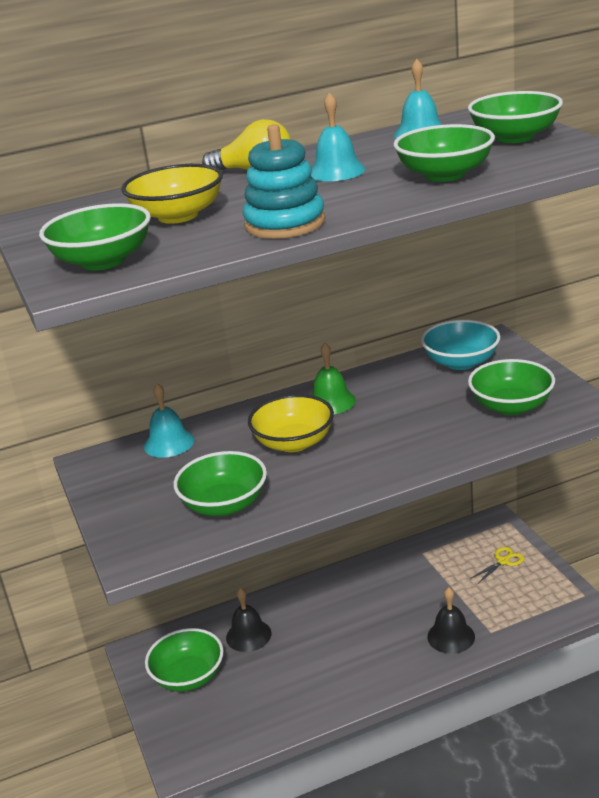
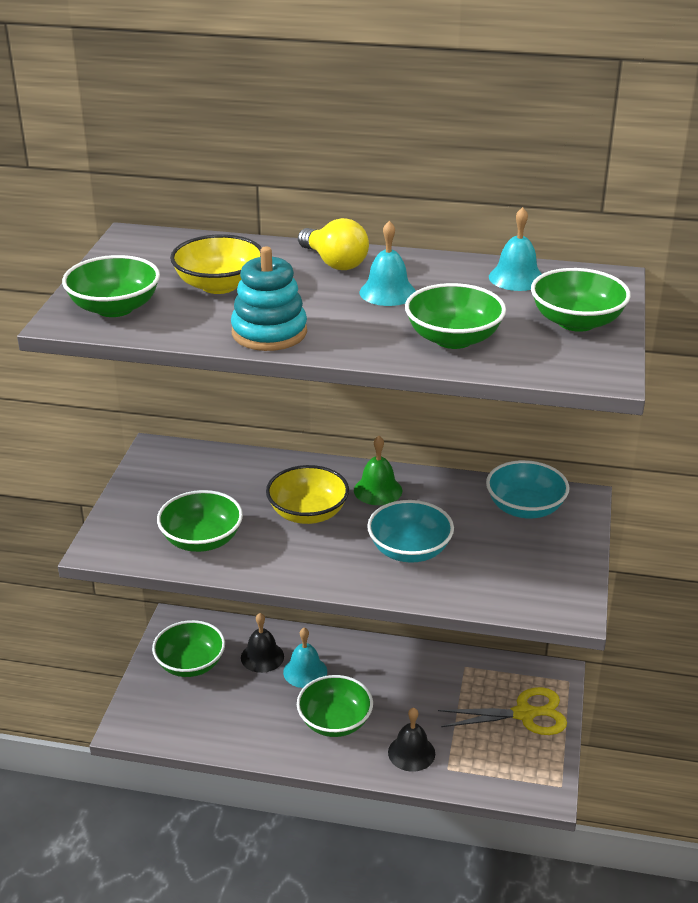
camera: 30 degrees right, 5 degrees up
turquoise bell [144,383,194,458] -> turquoise bell moved to [283,628,327,688]
green bowl [468,359,555,415] -> green bowl moved to [297,675,373,737]
yellow scissors [470,547,524,583] -> yellow scissors [438,687,567,735], size x1.93
none -> turquoise bowl [367,500,454,563]

